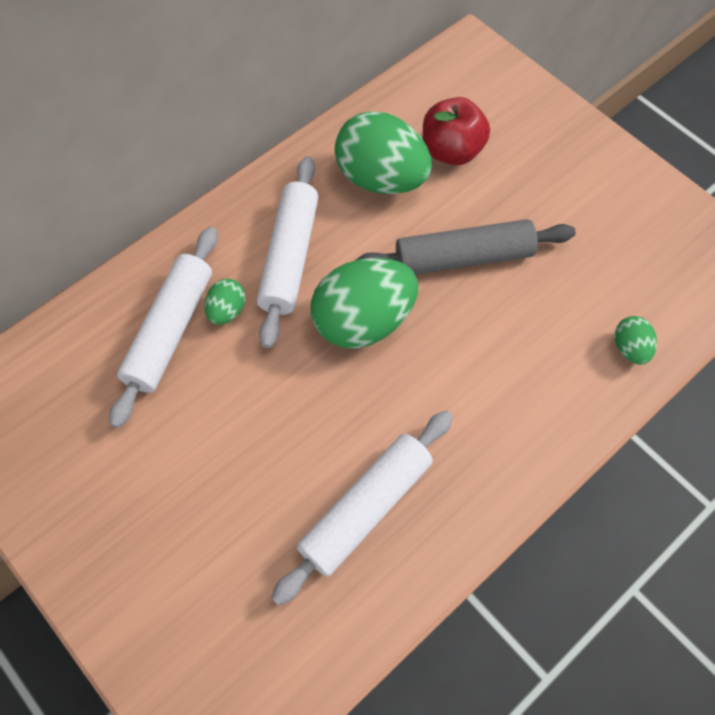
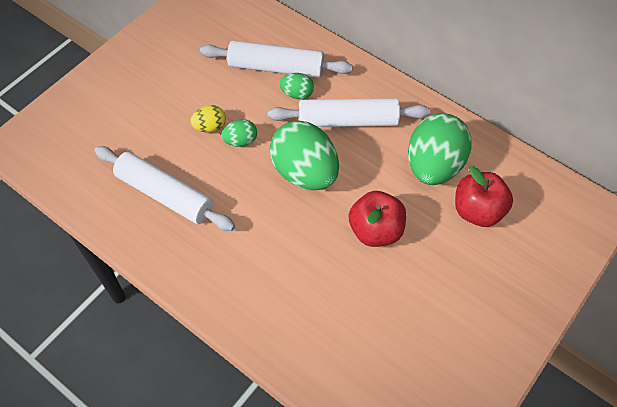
camera: 80 degrees right, 5 degrees down
grey rolling pin [355,219,576,275] -> red apple [349,191,406,247]
green egg [615,316,657,365] -> green egg moved to [221,119,257,147]
none -> yellow egg [190,105,226,132]

